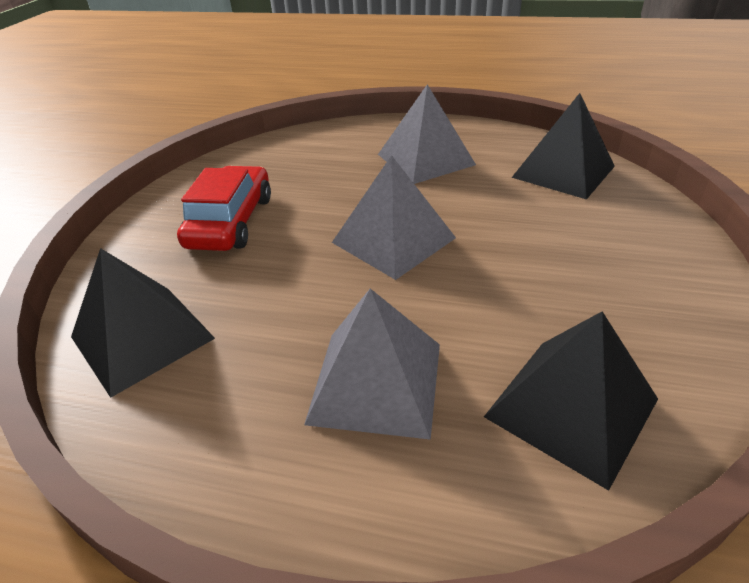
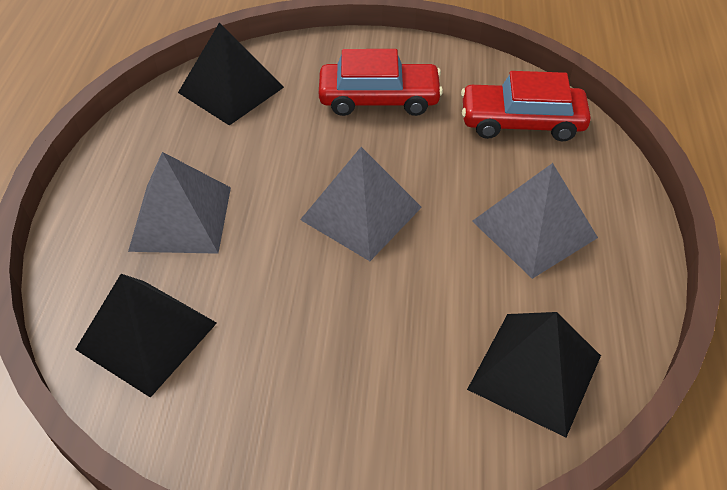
camera: 80 degrees right, 10 degrees up
none -> red car [461,71,591,141]

